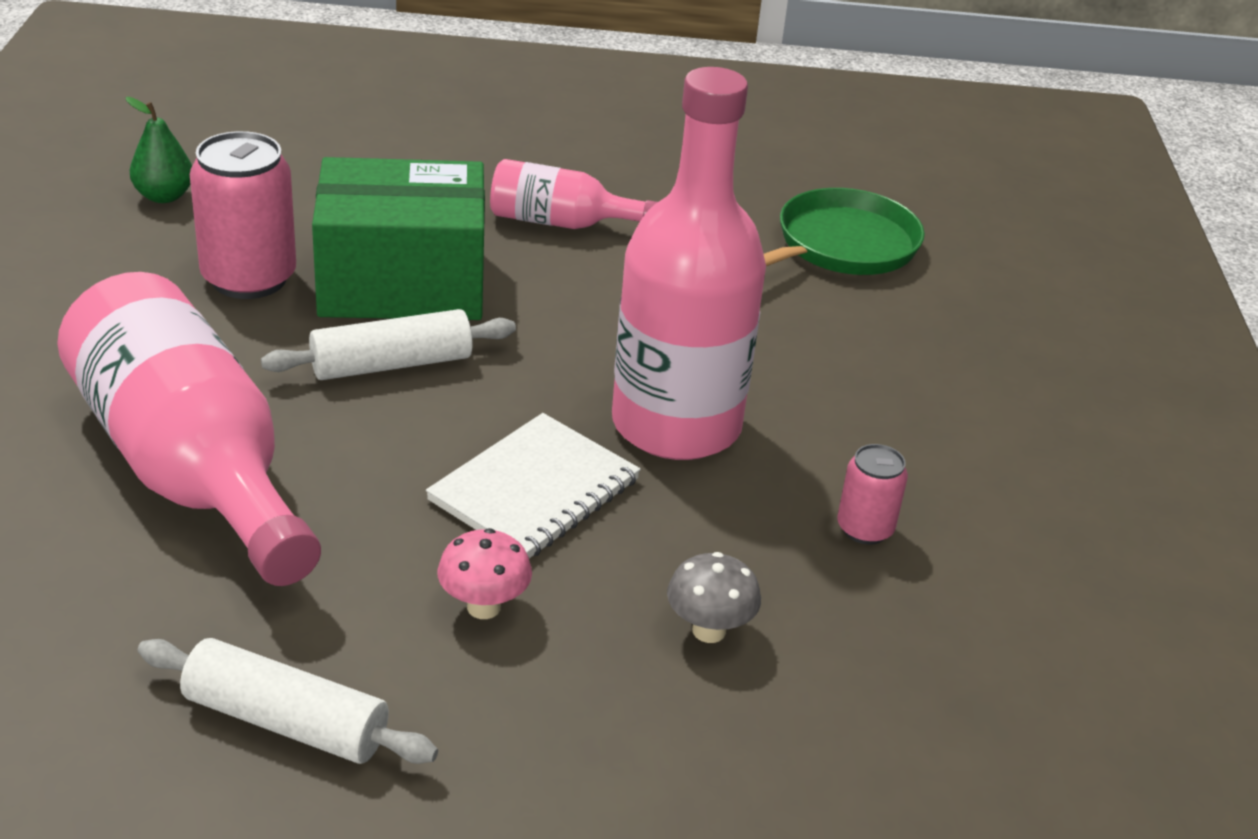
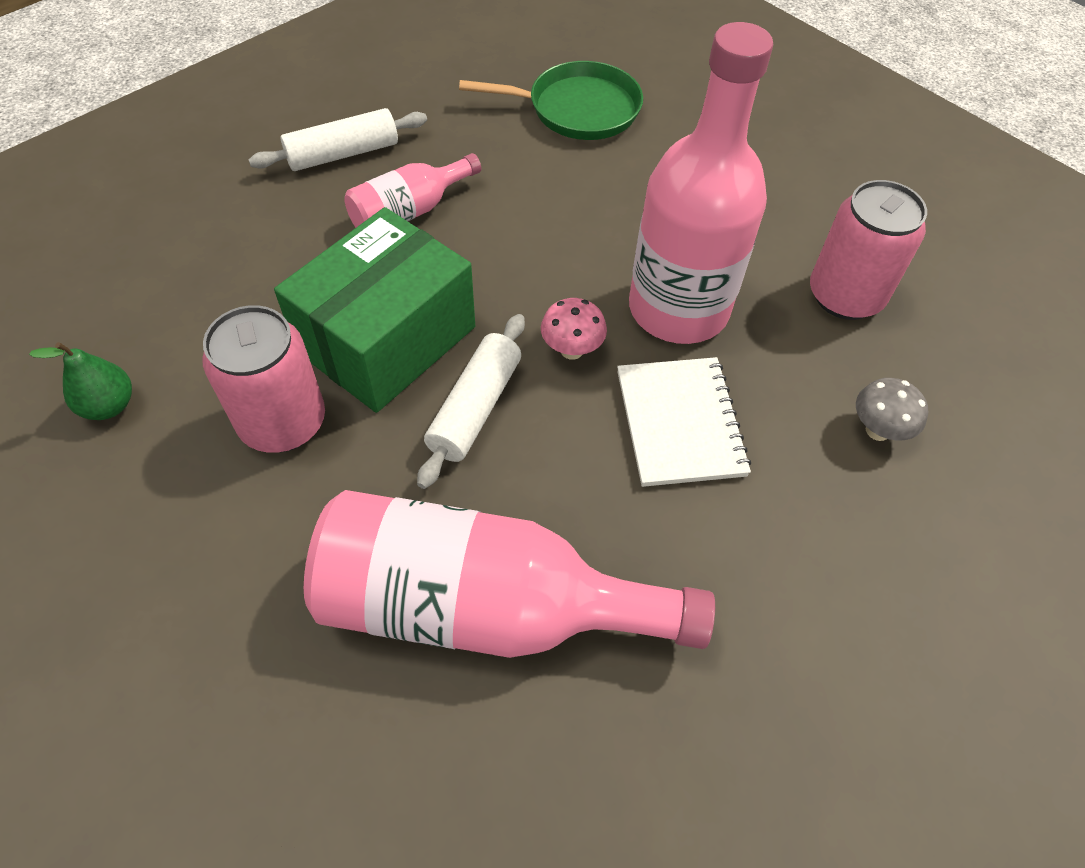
camera: 45 degrees left, 20 degrees up
white rolling pin [138,638,438,764] -> white rolling pin moved to [249,108,427,171]
pink mushroom [437,528,532,619] -> pink mushroom moved to [541,298,607,360]
green pan [764,188,925,275] -> green pan turned 90 degrees clockwise [459,61,643,140]
pink can [837,444,908,545] -> pink can [810,180,927,320], size x1.87

